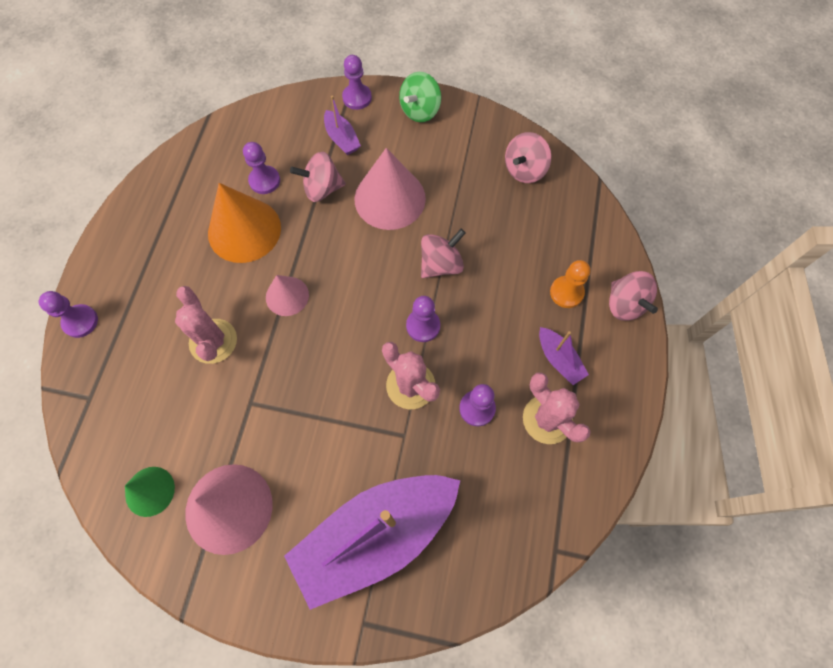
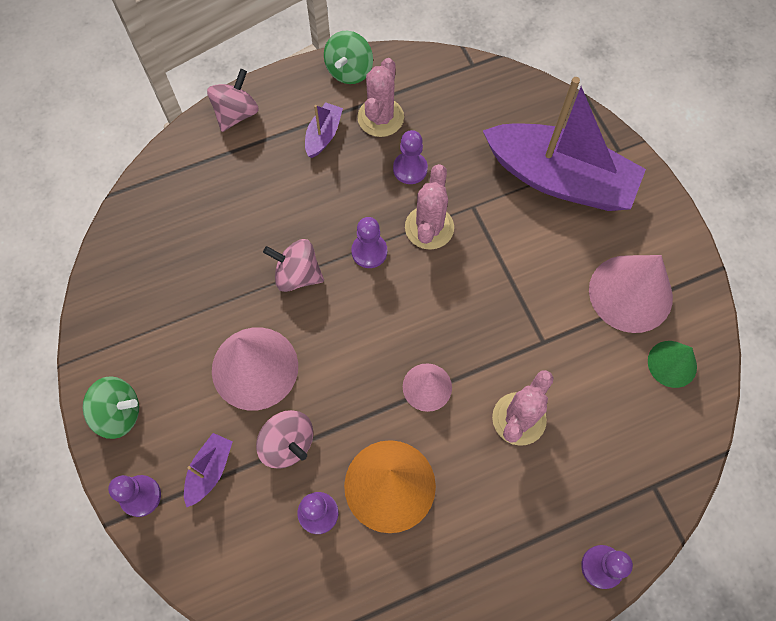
camera: 125 degrees left, 0 degrees up
pink spinning top [505,132,551,183] -> none
orange pawn [550,260,591,308] -> none
none -> green spinning top [324,31,373,84]

